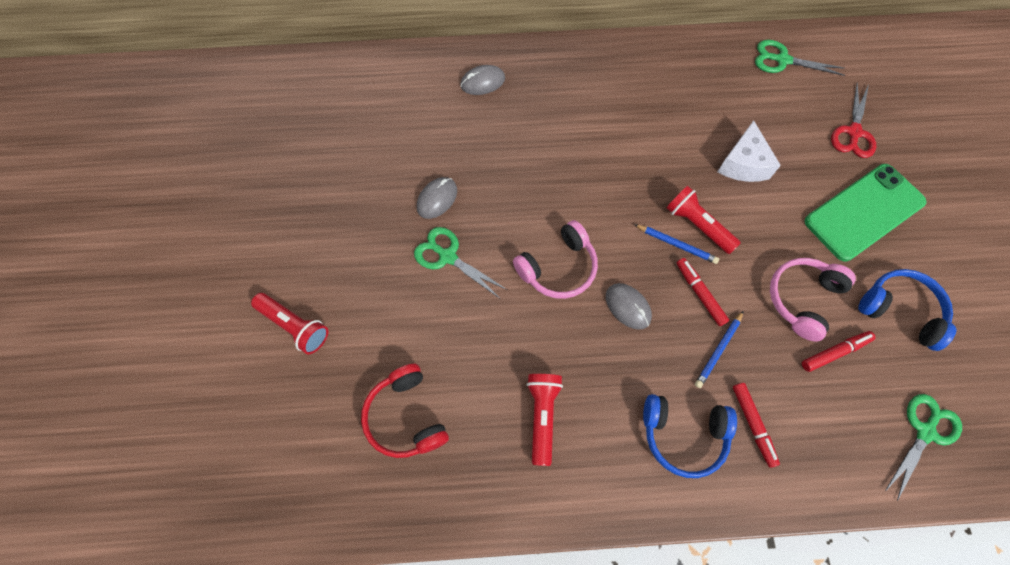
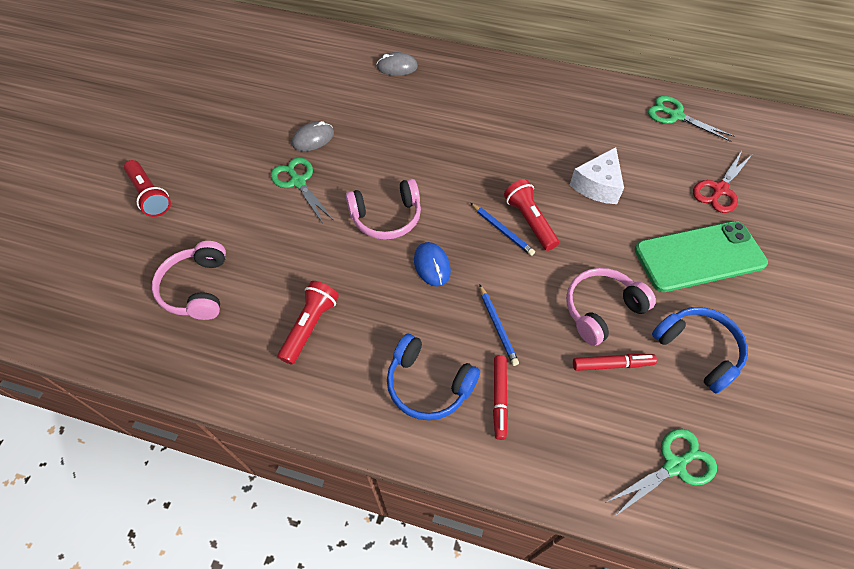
camera: 20 degrees right, 10 degrees down
red headphones [361,364,449,458] -> pink headphones [152,241,226,320]
grey mouse [606,283,652,330] -> blue mouse [414,242,451,287]
red marker [677,258,729,326] -> none
blue pencil [695,311,744,388] -> blue pencil turned 75 degrees counterclockwise [479,284,519,366]

